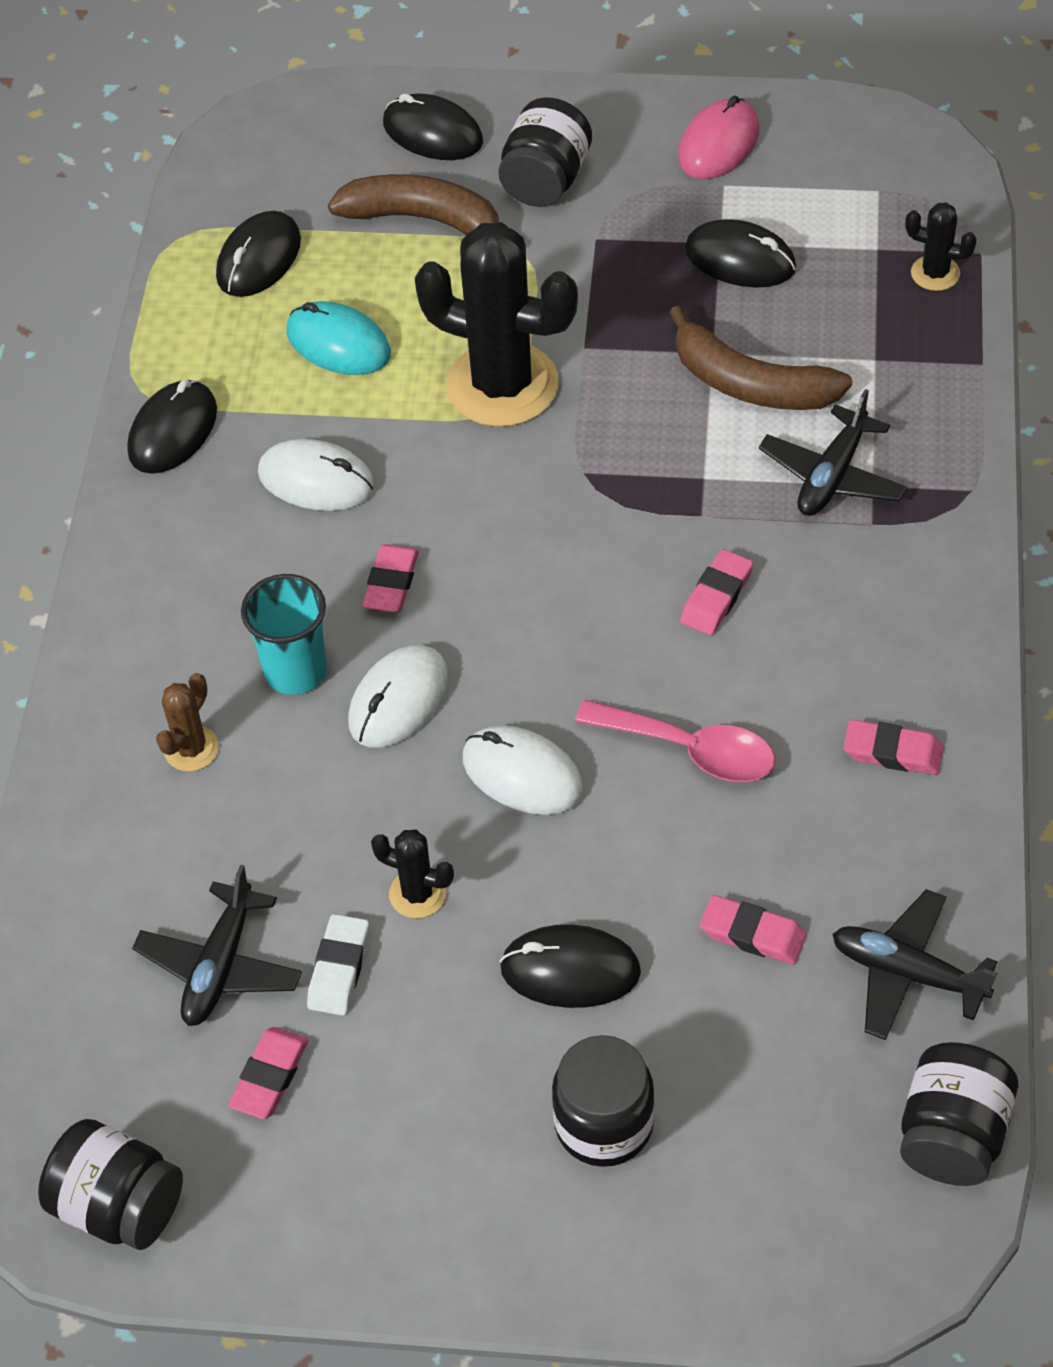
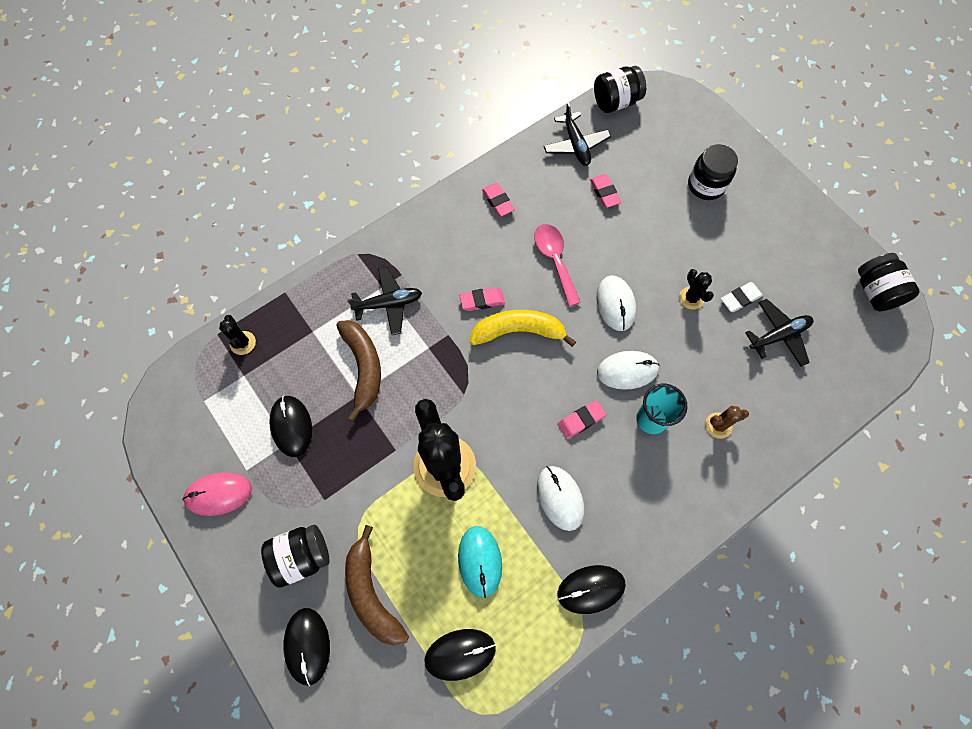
camera: 135 degrees left, 15 degrees up
pink eraser [228,1027,309,1119] -> none
black mouse [499,925,641,1008] -> none
none -> yellow banana [470,310,576,347]

